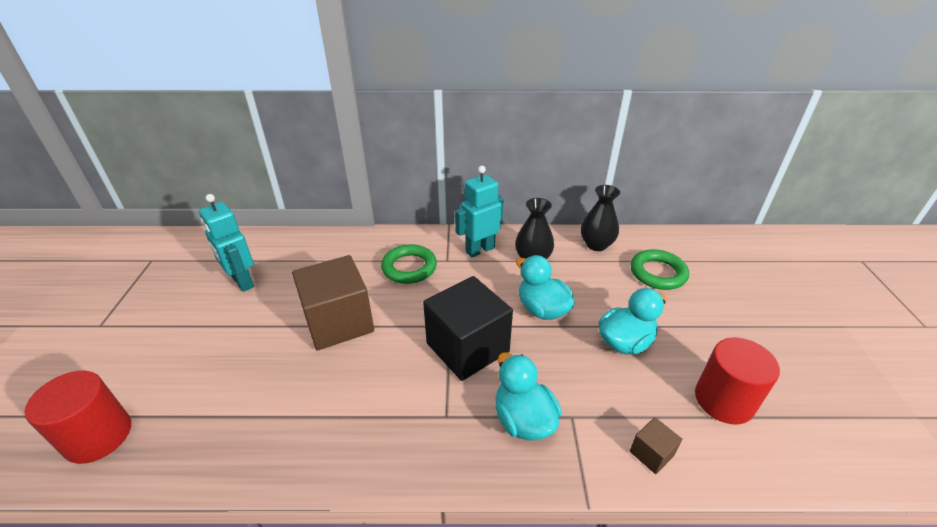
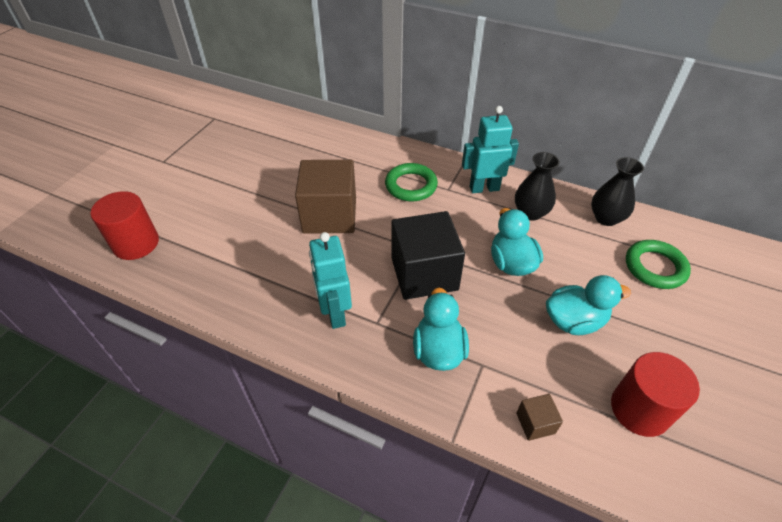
camera: 25 degrees right, 10 degrees up
turquoise robot [199,194,254,292] -> turquoise robot moved to [309,232,352,329]

